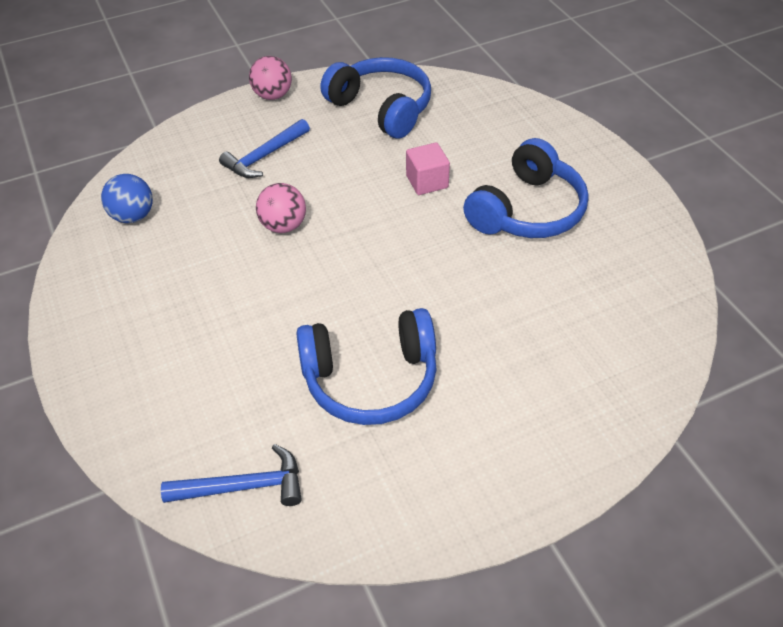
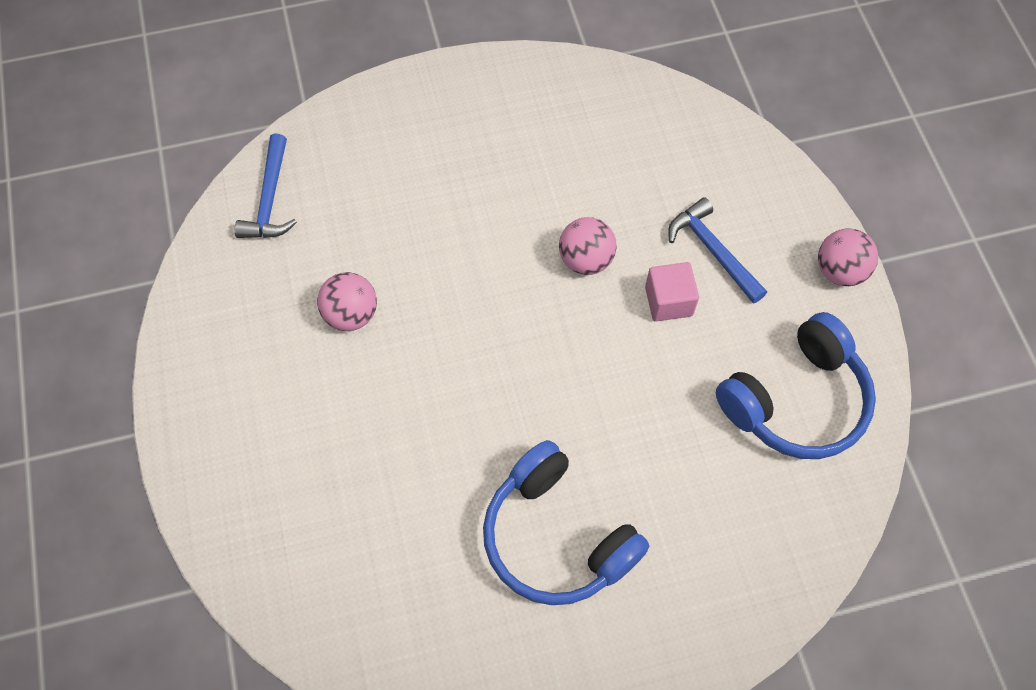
camera: 100 degrees right, 15 degrees up
blue ball [101,174,153,223] -> none
blue headphones [296,308,437,425] -> pink ball [317,272,377,331]
pink cube [406,142,450,195] -> pink cube moved to [645,262,699,322]

